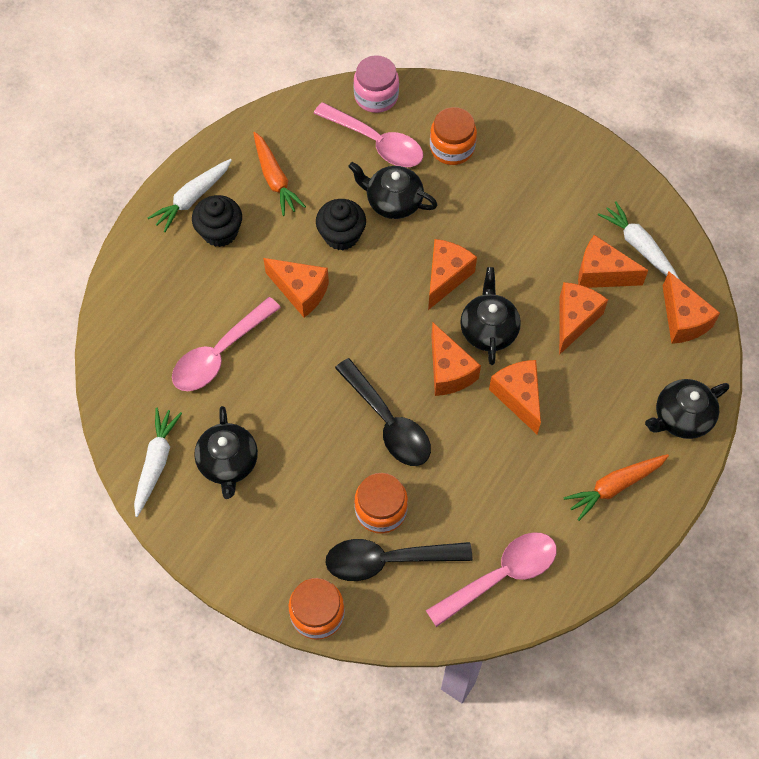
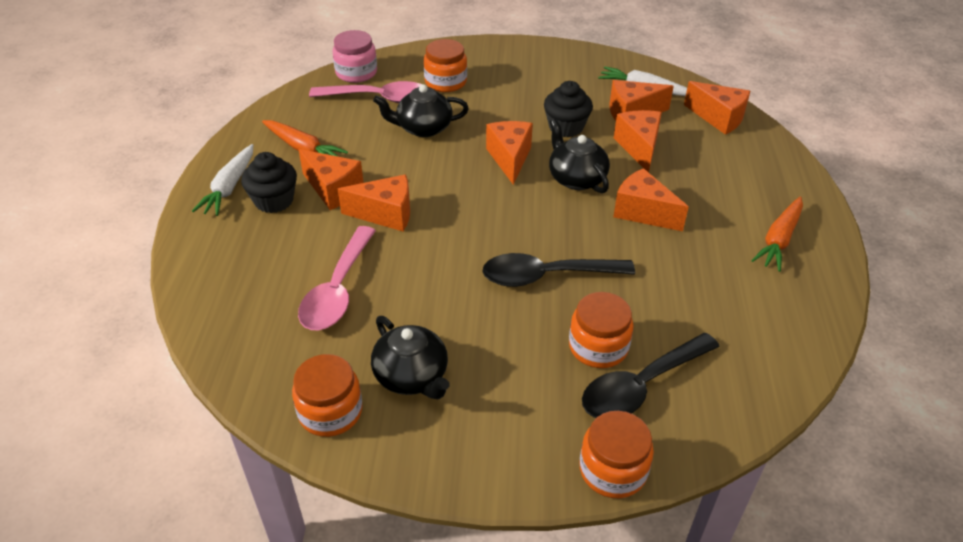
camera: 30 degrees left, 20 degrees down
white carrot [134,408,182,517] -> orange jar [292,354,362,437]
black cupcake [316,199,366,250] -> black cupcake moved to [544,81,593,137]
black spoon [335,358,431,466] -> black spoon turned 150 degrees clockwise [482,253,635,287]
pink spoon [426,532,557,627] -> none
orange cheese [431,323,481,396] -> orange cheese moved to [298,149,364,210]
black teapot [645,379,729,439] -> none

